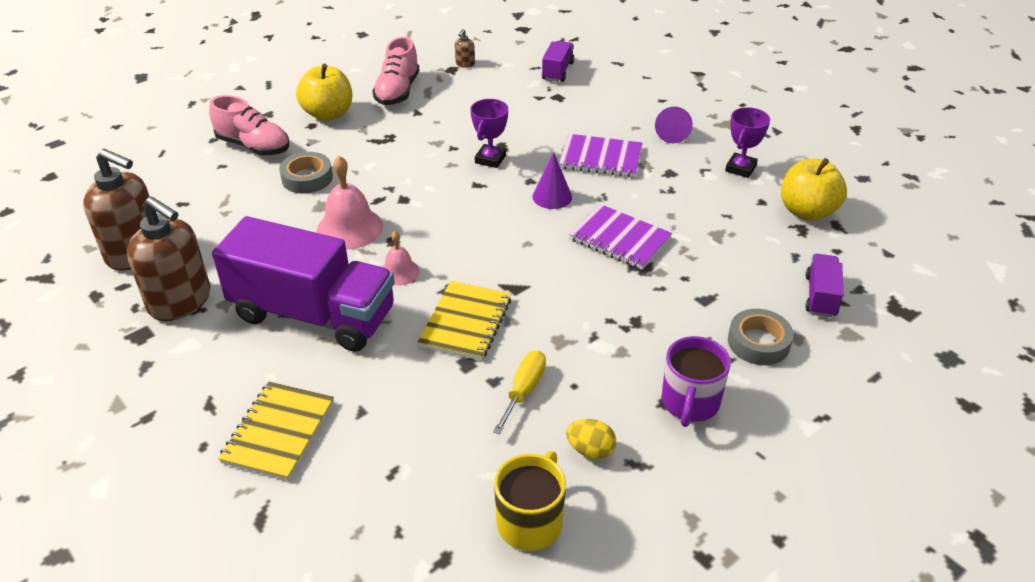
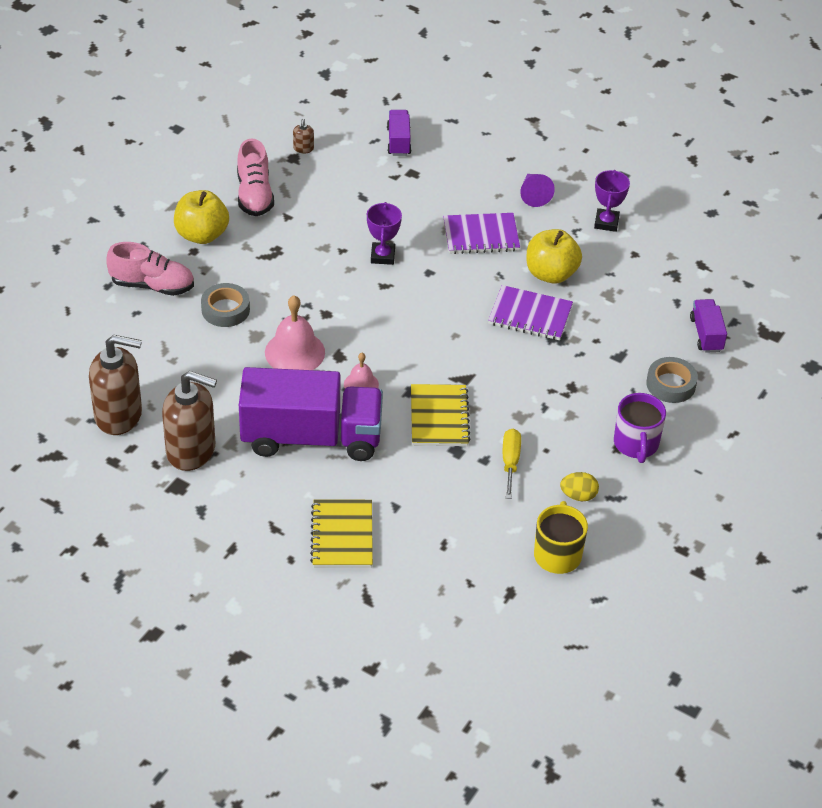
camera: 20 degrees left, 5 degrees up
purple cone [532,152,572,209] -> none
yellow apple [781,158,847,221] -> yellow apple moved to [526,229,582,284]

